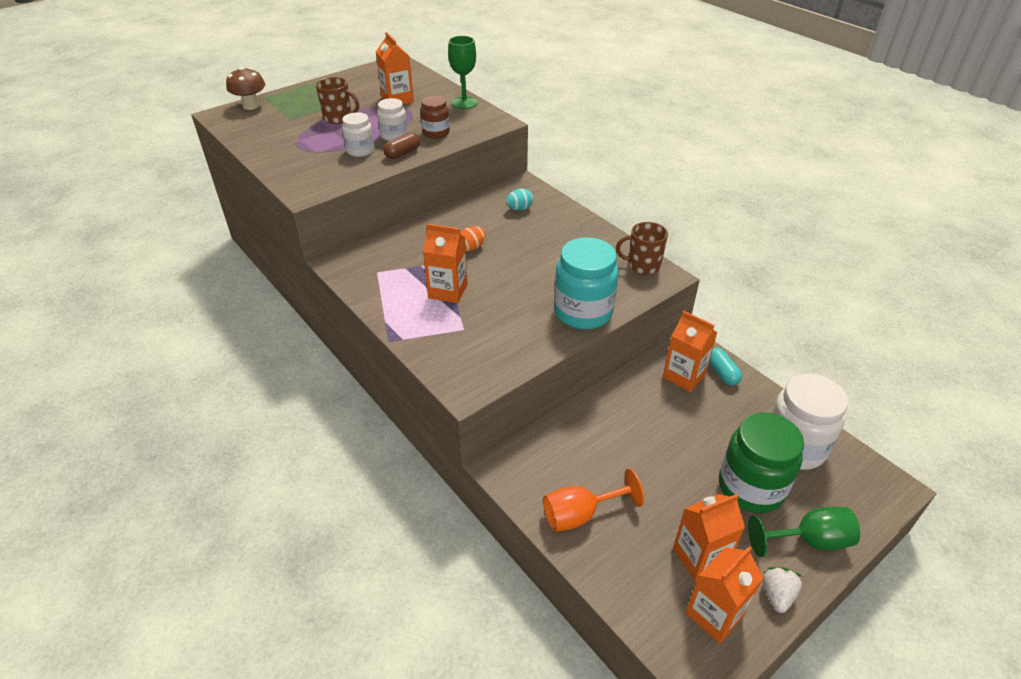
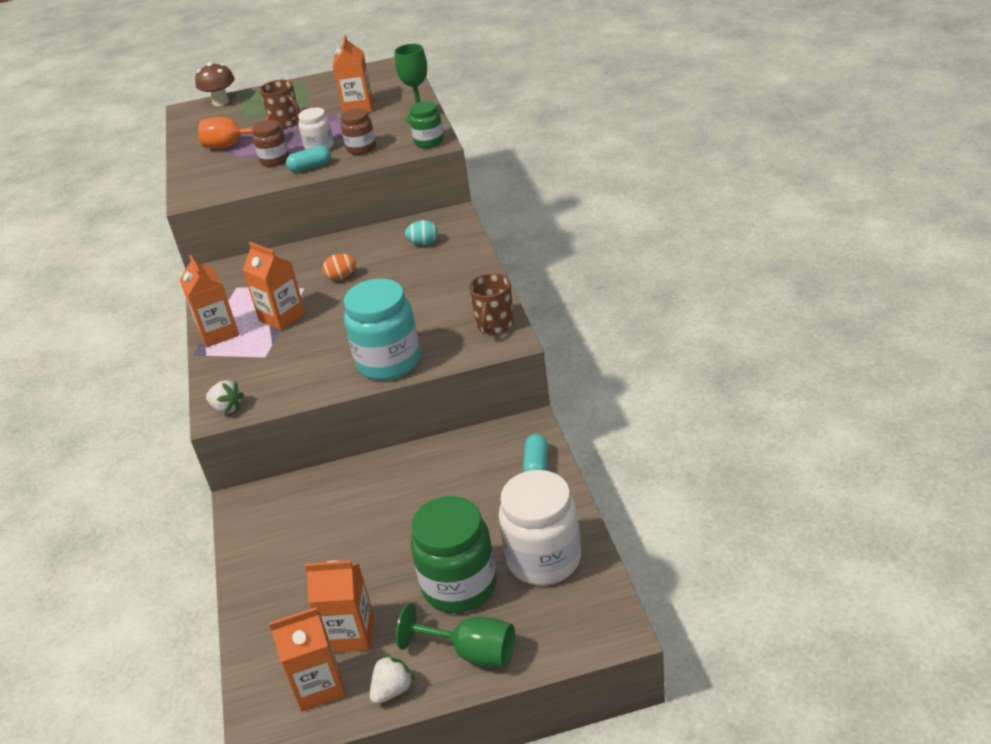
camera: 30 degrees right, 5 degrees down
white jar [342,112,374,157] -> brown jar [252,120,289,167]
brown capsule [384,132,420,159] -> turquoise capsule [286,145,331,173]
orange goblet [543,469,644,532] -> orange goblet moved to [198,114,276,149]
brown mug [616,222,668,275] -> brown mug turned 105 degrees counterclockwise [469,273,514,334]
orange carton [663,311,717,392] -> orange carton moved to [180,255,239,347]
none -> white strawberry [206,380,244,414]
none -> green jar [409,101,444,148]

